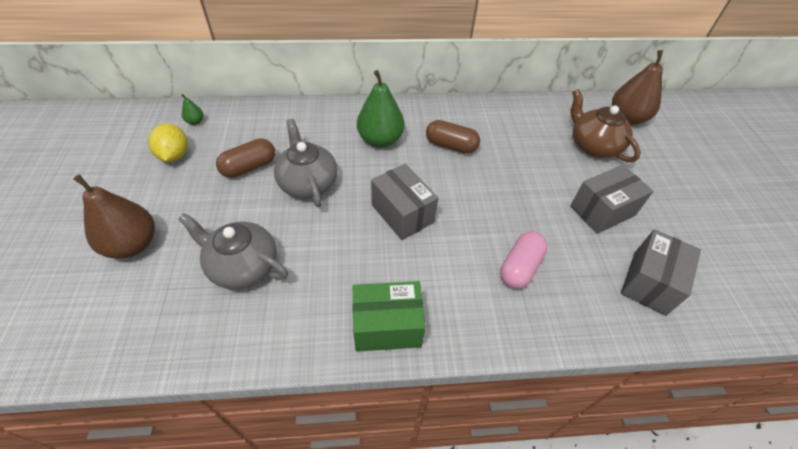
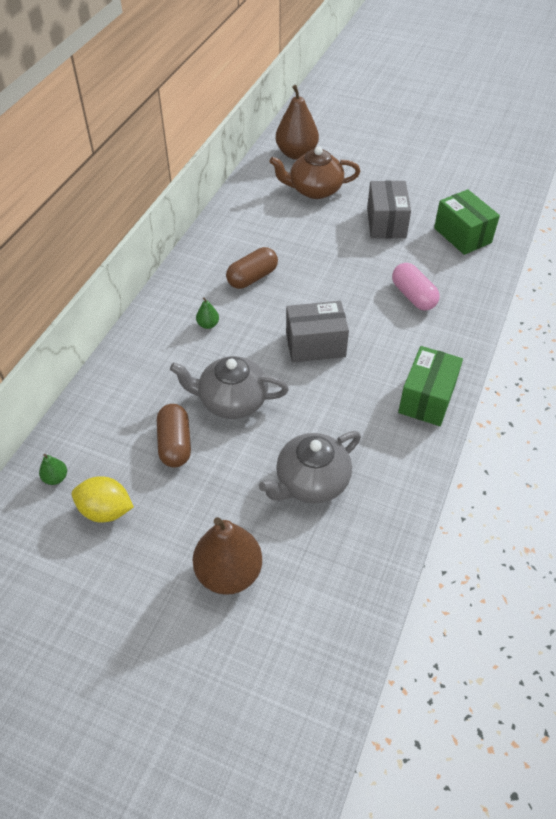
camera: 60 degrees left, 0 degrees up
green pear [357,70,404,148] -> green pear [196,297,219,329], size x0.43
grey box [621,229,701,316] -> green box [434,189,500,255]

